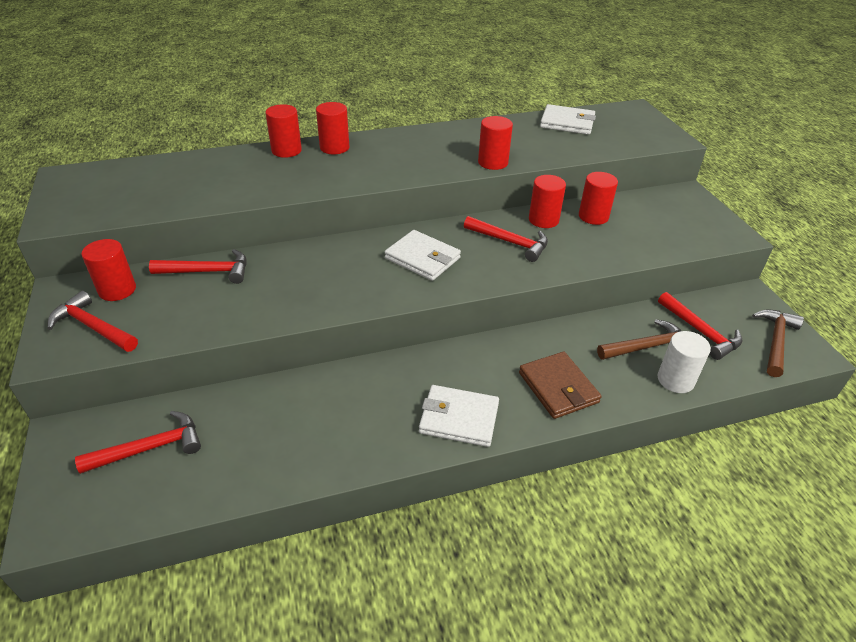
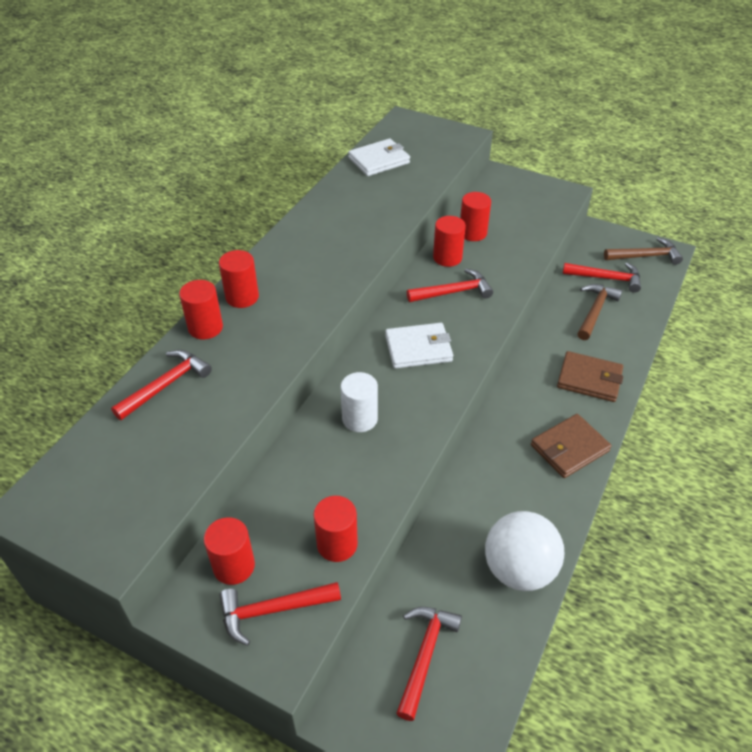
camera: 45 degrees left, 5 degrees up
red hammer [149,249,247,284] -> red hammer moved to [111,350,212,420]
white wallet [419,385,499,447] -> brown wallet [531,414,612,478]
red cylinder [478,116,513,170] -> red cylinder moved to [314,496,358,562]
white cylinder [658,331,711,393] -> white cylinder moved to [341,372,378,432]
brown hammer [752,309,804,377] -> brown hammer turned 105 degrees clockwise [604,238,683,265]
none -> white ball [485,511,564,591]

